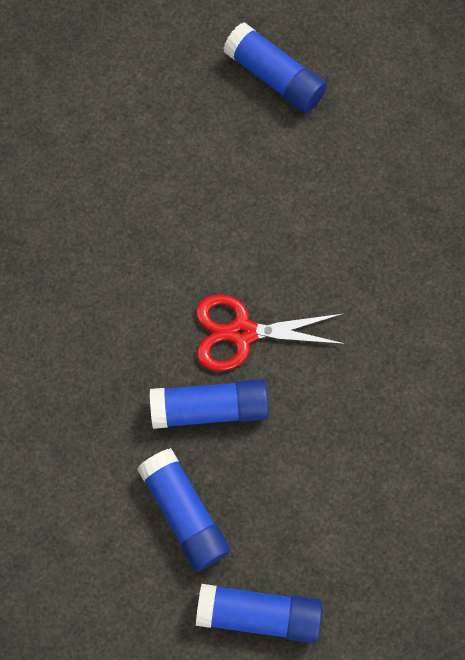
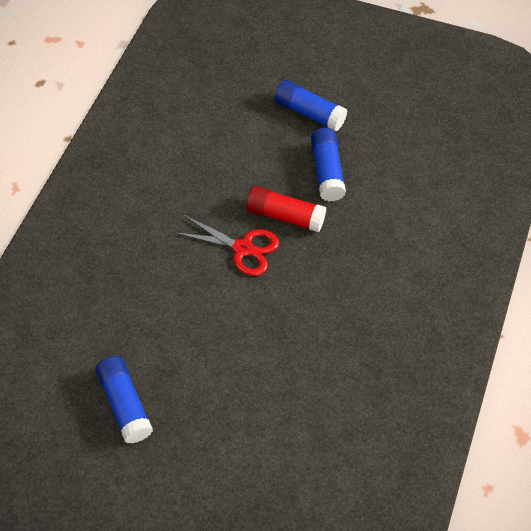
camera: 155 degrees left, 15 degrees down
blue glue stick [150,379,269,429] -> red glue stick [246,186,326,232]

